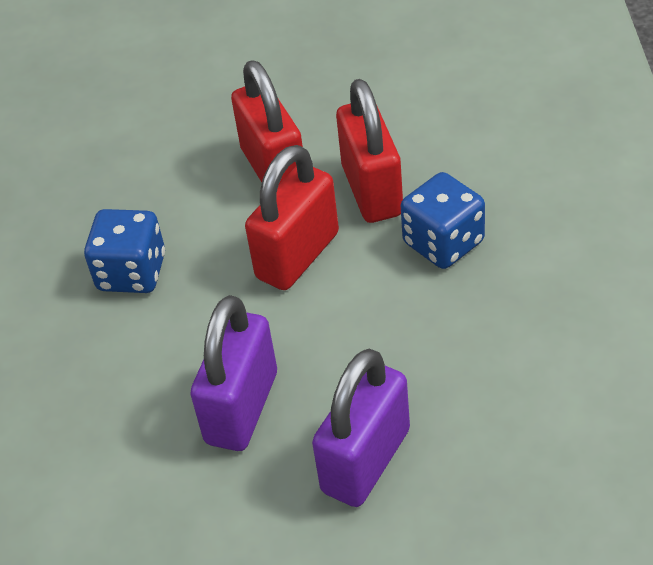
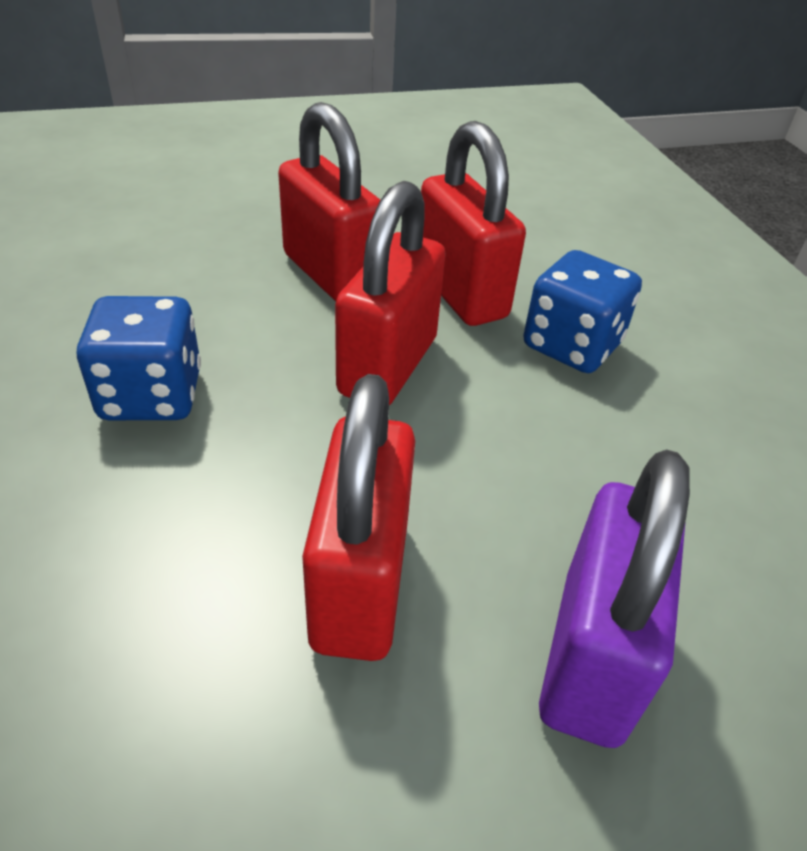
camera: 20 degrees left, 5 degrees down
purple padlock [190,295,277,451] -> red padlock [302,374,415,661]

